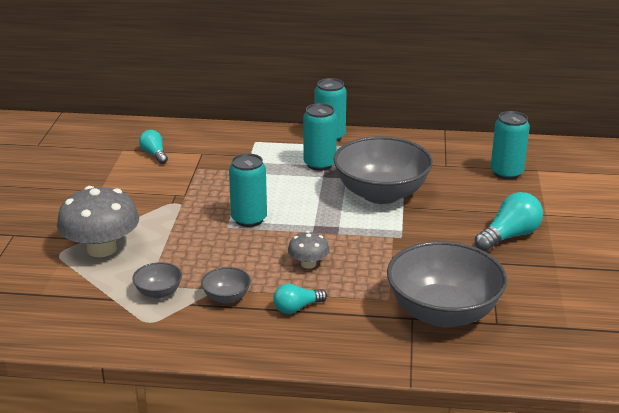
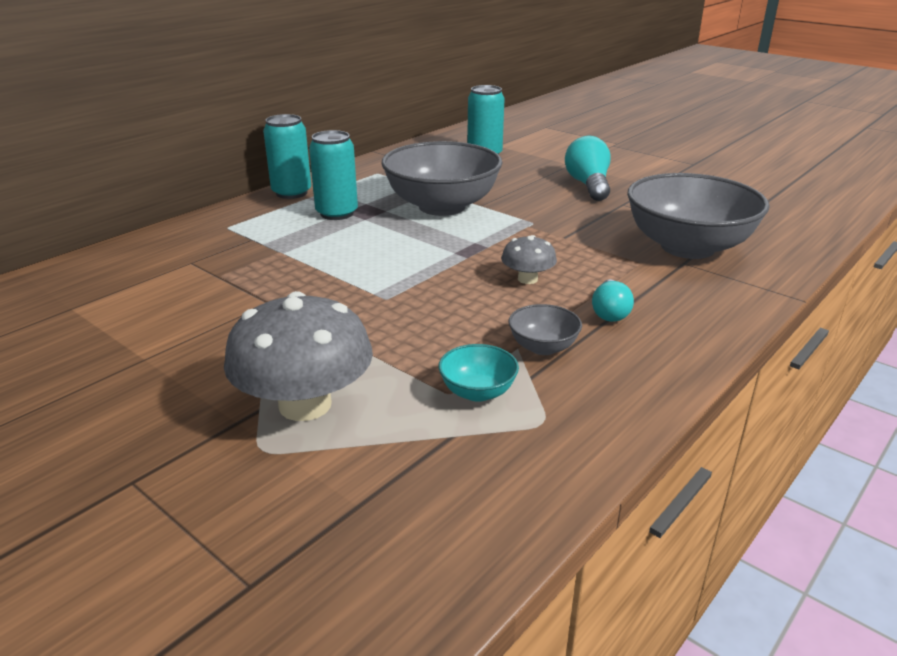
camera: 55 degrees left, 0 degrees up
grey bowl [132,262,182,298] -> turquoise bowl [438,344,519,402]
turquoise light bulb [139,130,168,164] -> none
turquoise can [229,153,267,227] -> none

